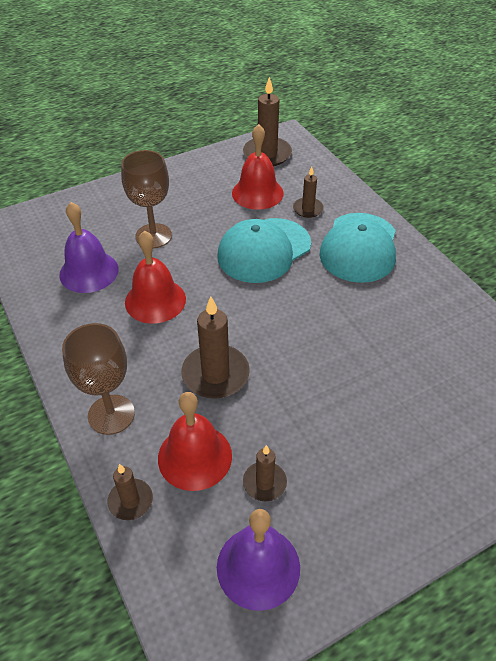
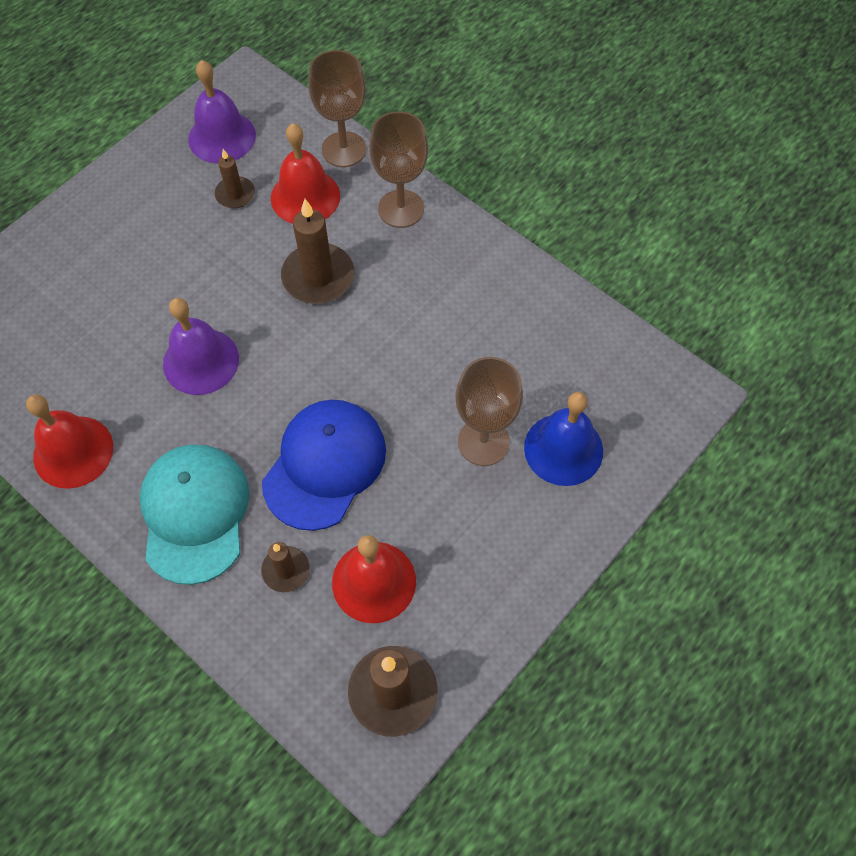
camera: 160 degrees right, 15 degrees up
purple bell [59,202,118,293] -> purple bell moved to [163,298,239,395]
brown candle [108,464,153,520] -> brown goblet [308,50,366,167]
red bell [125,231,186,324] -> red bell moved to [26,394,113,489]
turquoise cap [217,218,311,283] -> blue cap [262,400,386,531]
none -> blue bell [524,392,603,486]

